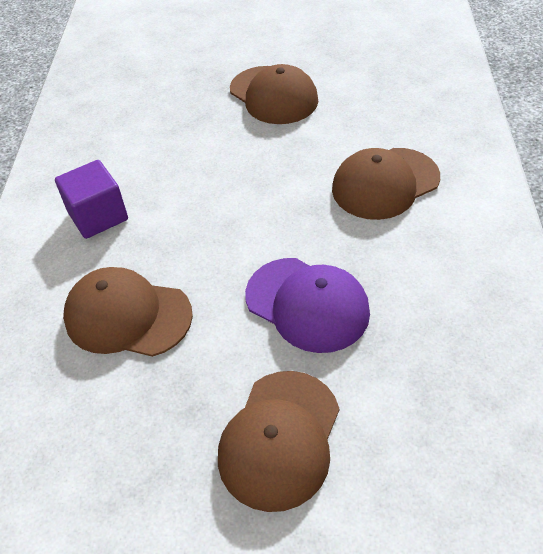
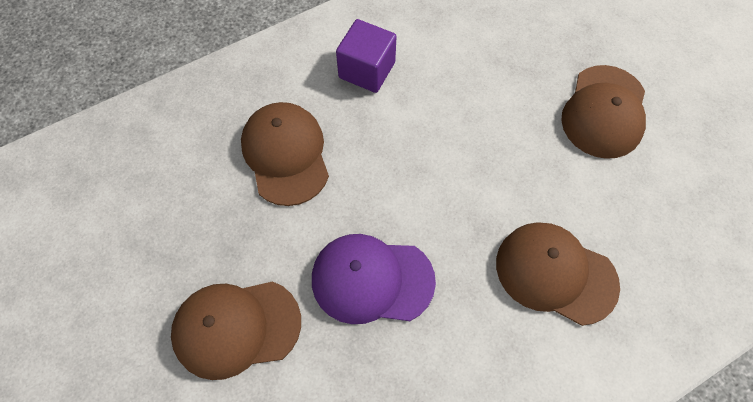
camera: 55 degrees right, 15 degrees up
purple cap [245,258,370,353] -> purple cap turned 90 degrees clockwise [312,234,436,324]

